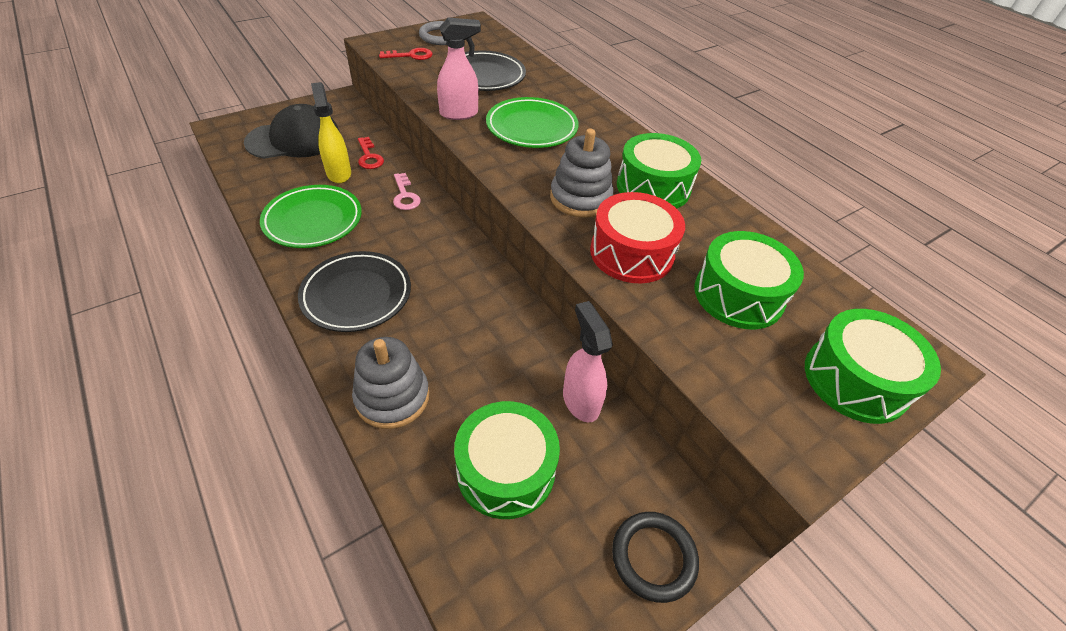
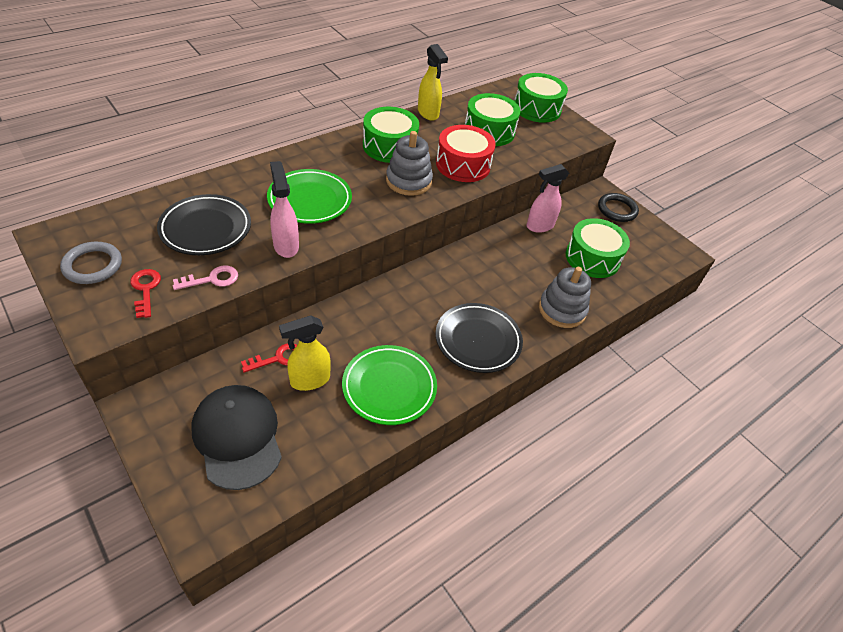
camera: 95 degrees left, 0 degrees up
pink key [393,173,421,210] -> pink key moved to [173,266,238,290]
none -> yellow spray bottle [418,44,448,121]

